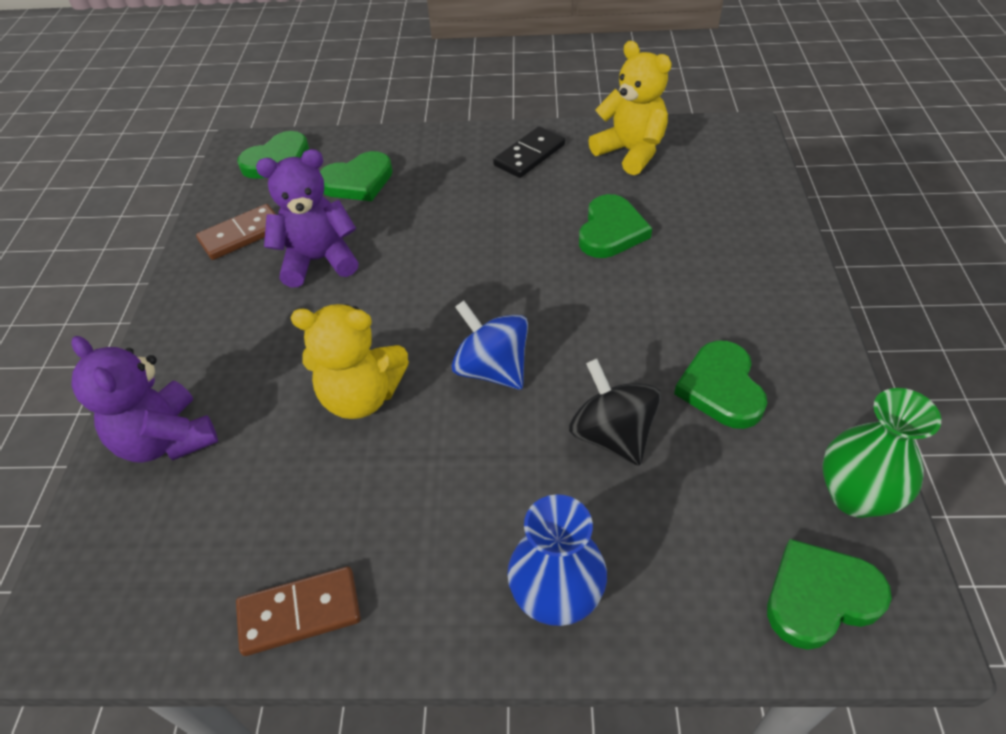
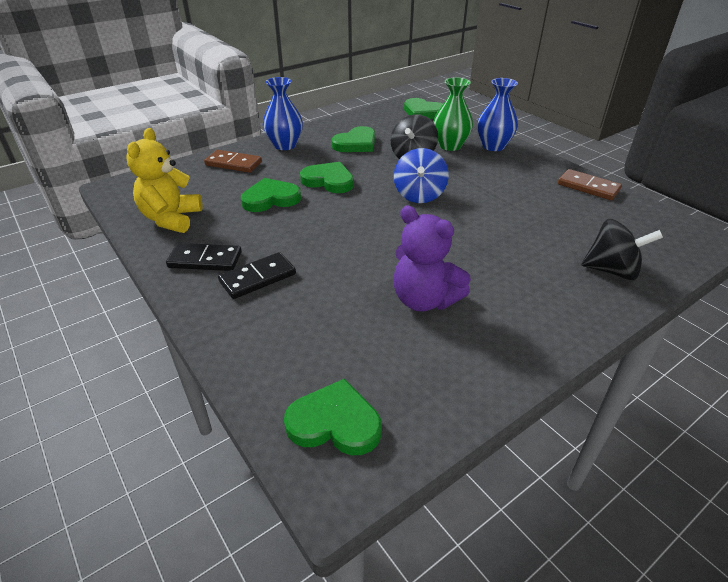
camera: 130 degrees left, 10 degrees down
purple teddy bear [71,336,218,463] -> black spinning top [581,219,663,280]
brown domino [196,204,276,260] -> brown domino moved to [204,150,262,173]
yellow teddy bear [291,304,409,419] -> none
green heart [320,151,393,201] -> green heart moved to [300,162,354,193]
green vase [822,388,941,518] -> green vase moved to [433,77,473,151]
none -> black domino [218,252,296,299]
none -> blue vase [263,77,303,150]

